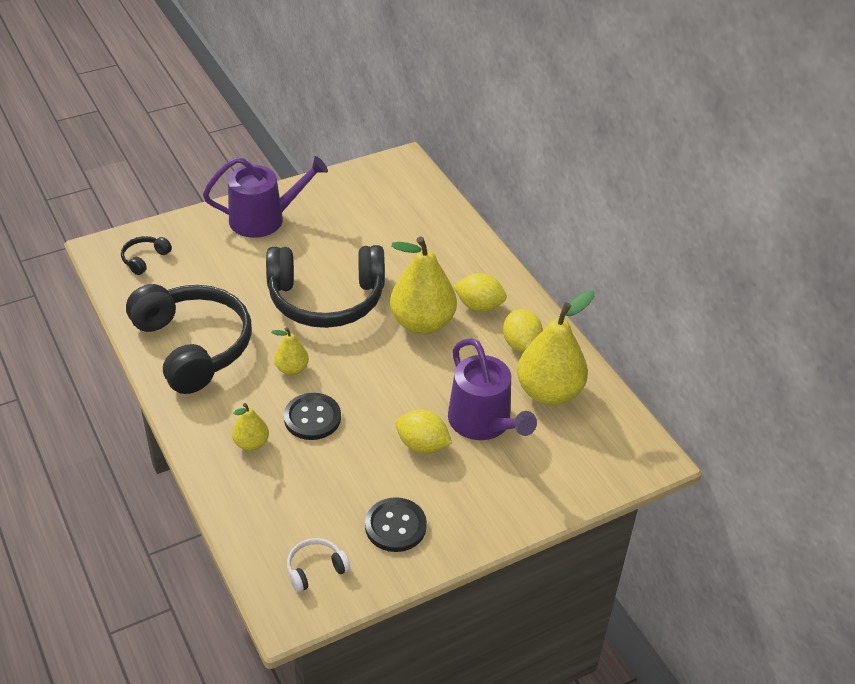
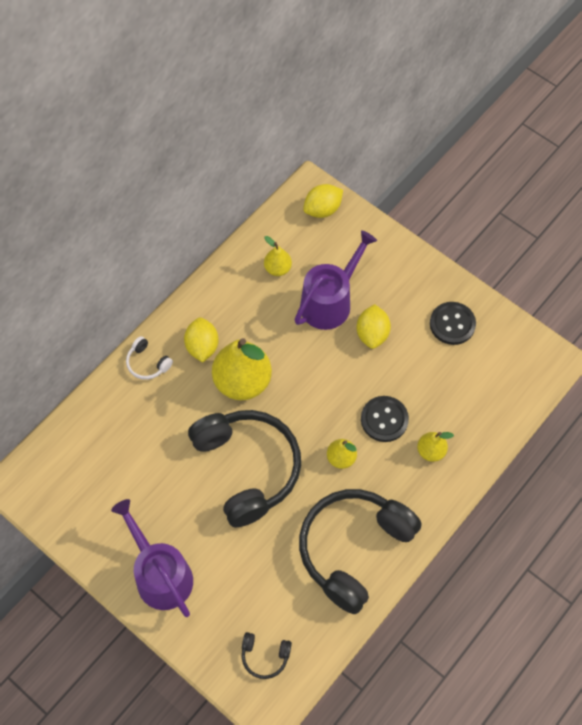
camera: 110 degrees left, 20 degrees up
white headphones [287,538,350,592] -> white headphones moved to [126,336,173,380]
yellow lemon [503,309,543,352] -> yellow lemon moved to [303,184,343,218]
yellow pear [517,290,594,405] -> yellow pear [264,236,292,276], size x0.50

